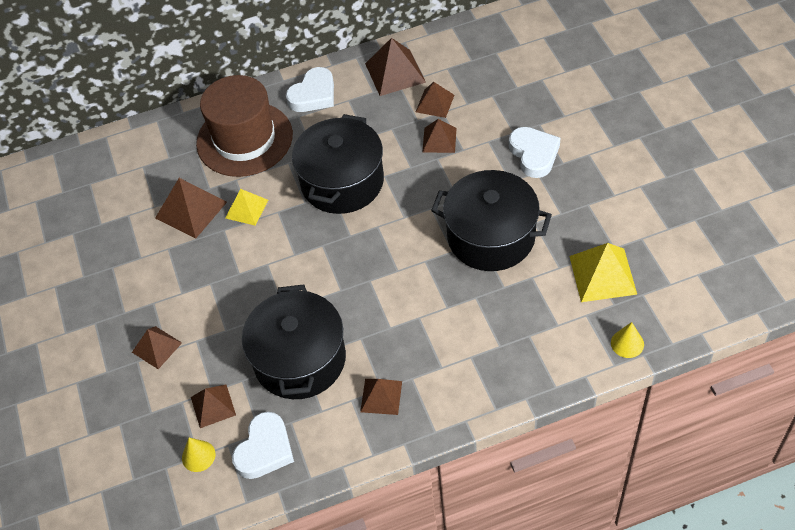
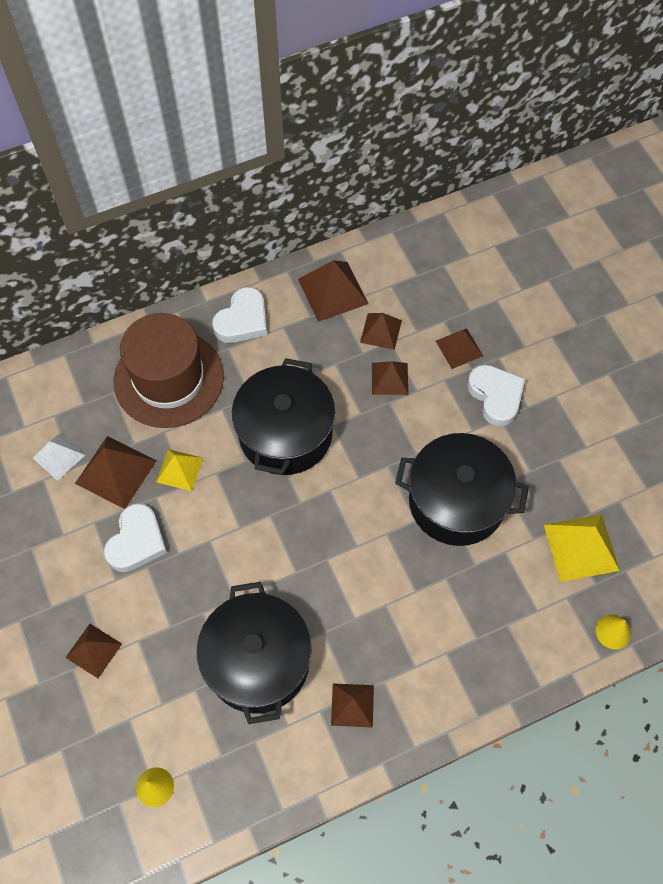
camera: 10 degrees left, 10 degrees up
brown pyramid [191,384,236,428] -> brown pyramid moved to [436,328,483,369]
white heart [232,412,294,479] -> white heart moved to [104,503,167,572]
none -> white pyramid [33,433,85,481]

